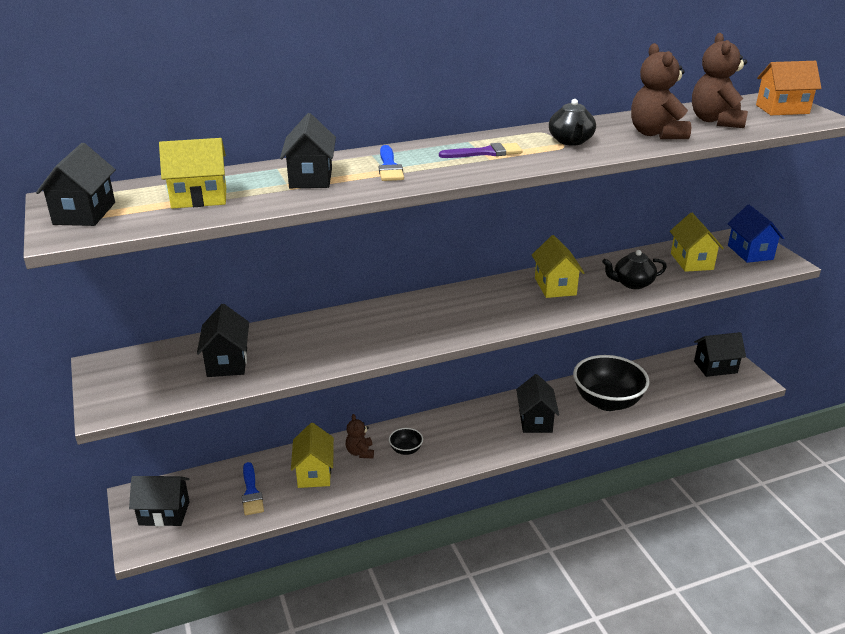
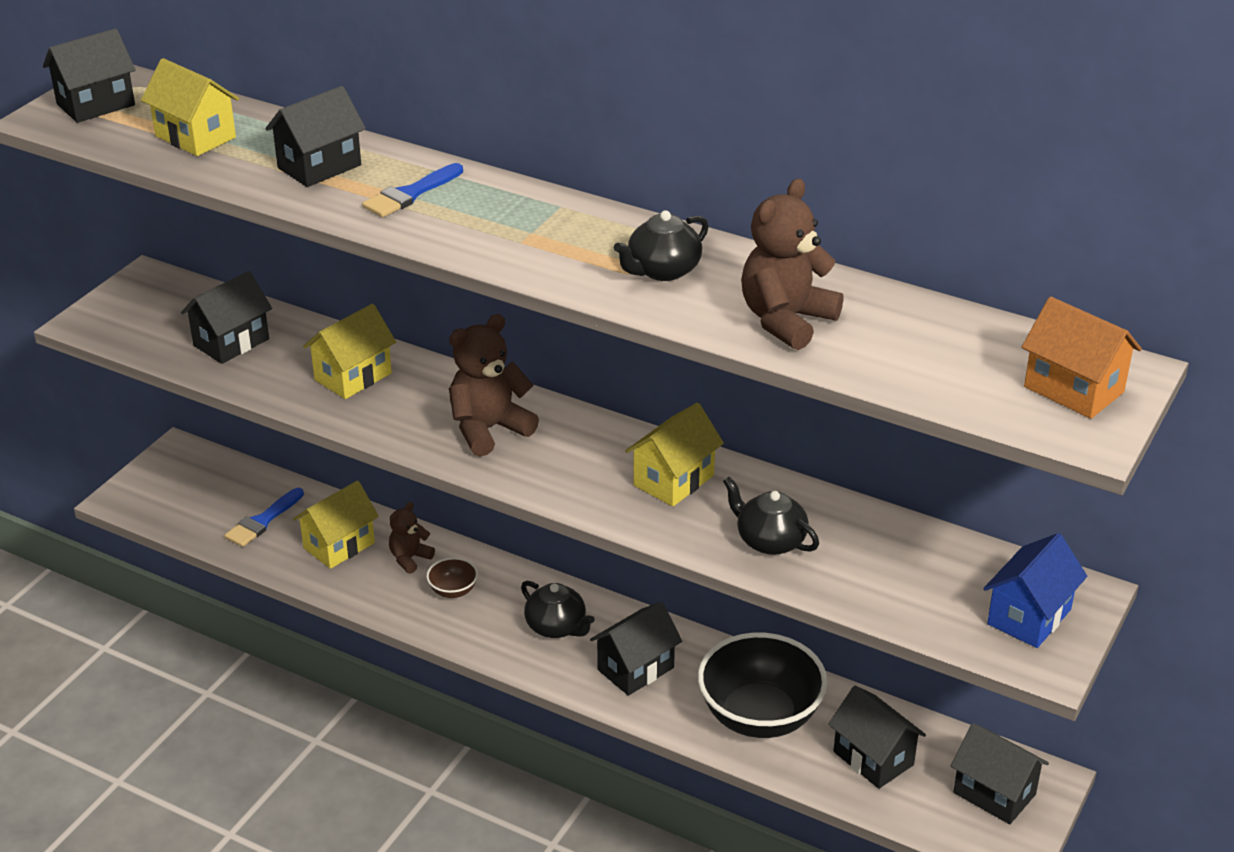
camera: 50 degrees right, 5 degrees up
black house [129,476,190,526] -> black house moved to [828,686,926,789]
black bowl [389,428,423,455] -> brown bowl [426,557,478,598]
purple brush [439,143,522,158] -> none
yellow house [670,213,724,272] -> yellow house moved to [303,304,396,399]
brown teddy bear [692,33,748,128] -> brown teddy bear moved to [449,314,539,457]
none -> black teapot [521,581,595,638]

